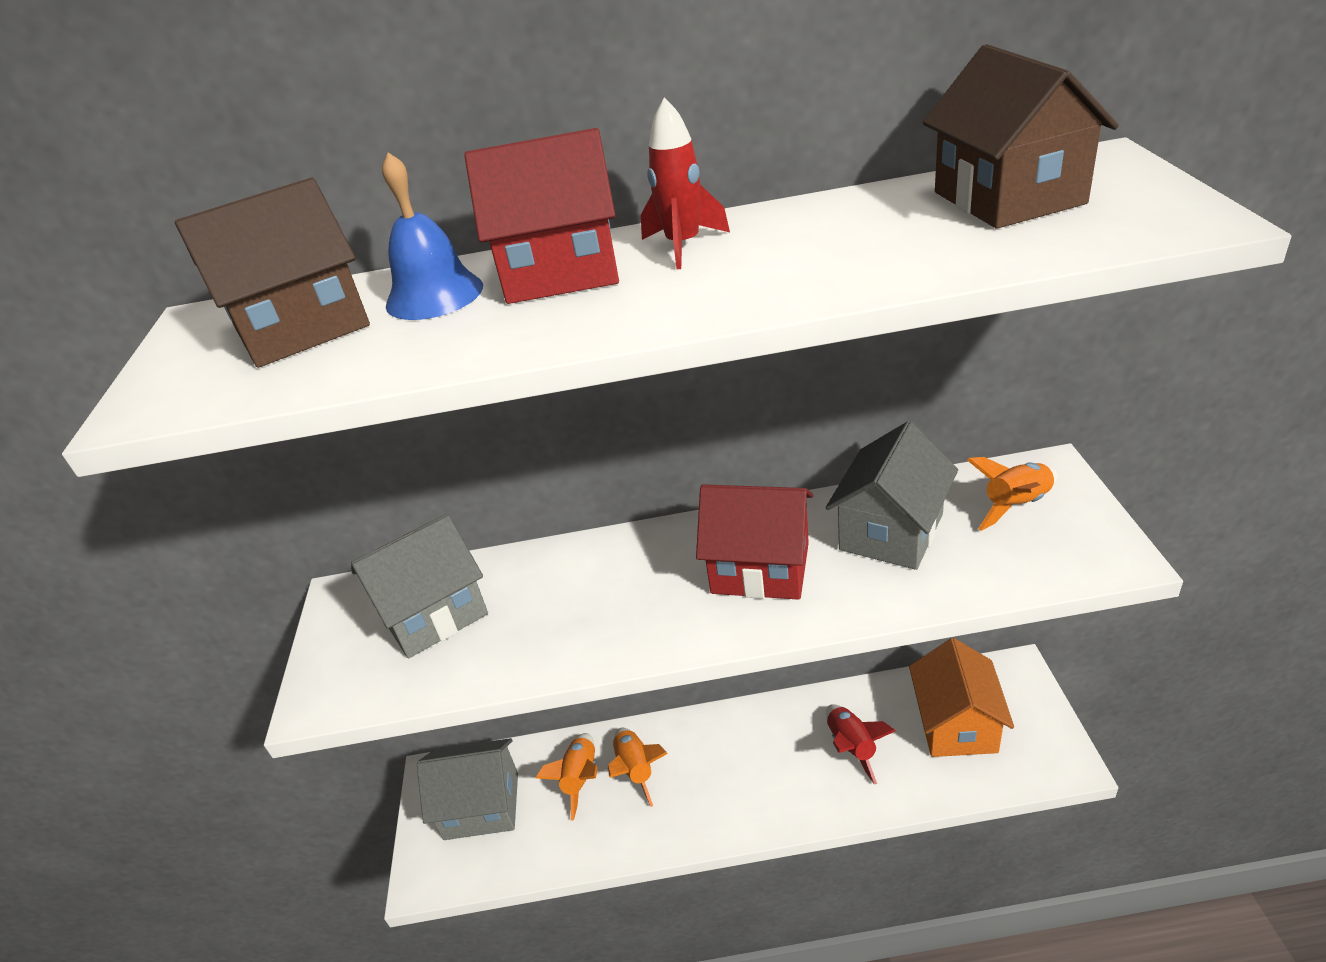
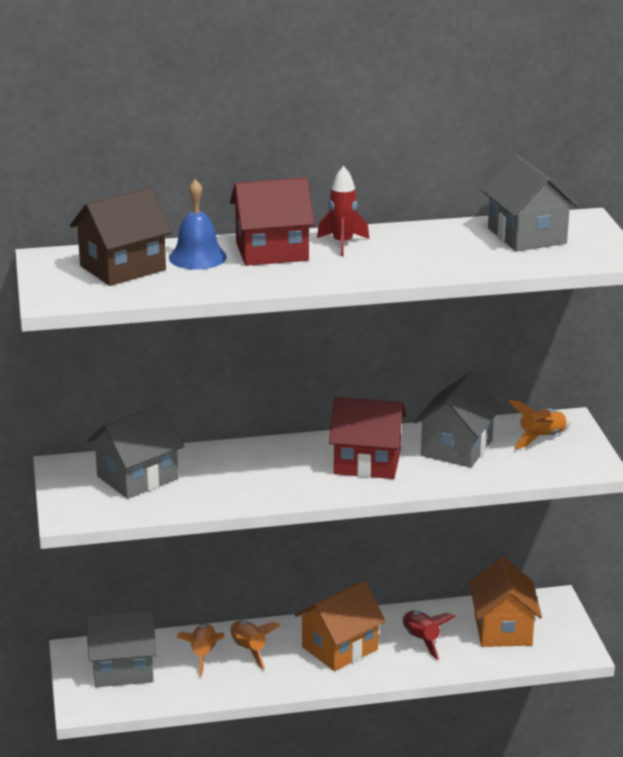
camera: 10 degrees left, 10 degrees down
brown house [923,44,1119,229] -> grey house [481,154,578,252]
none -> orange house [295,581,386,671]

